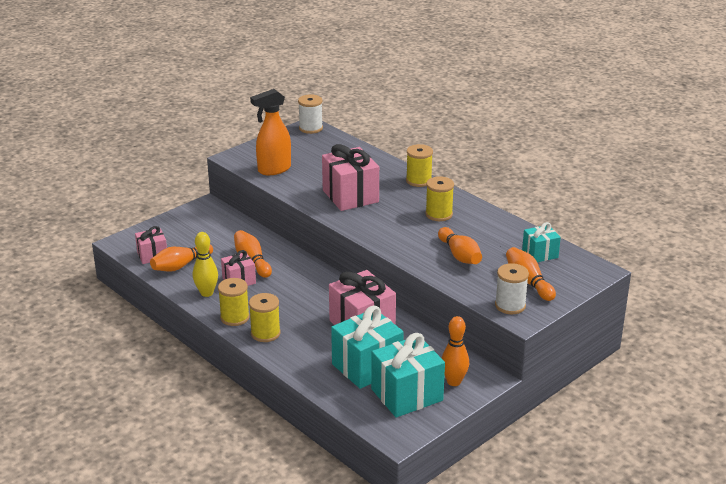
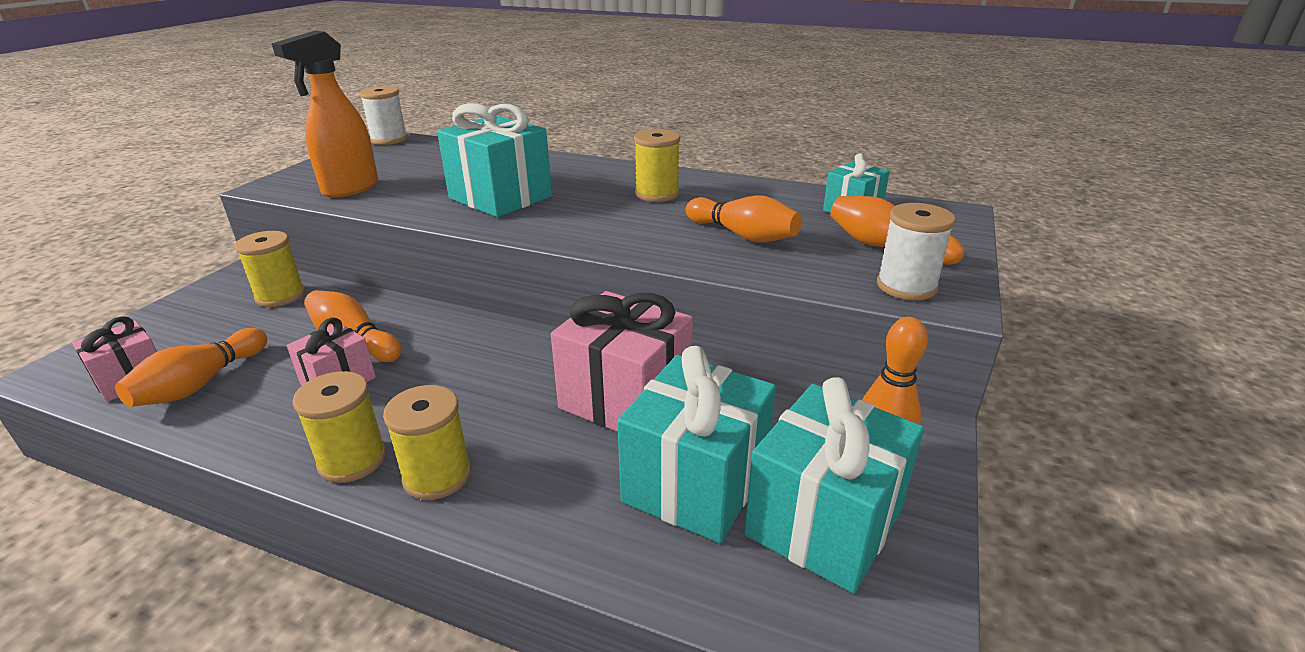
camera: 25 degrees left, 0 degrees up
yellow bowling pin [193,232,218,297] -> none
pink gift [322,144,379,211] -> turquoise gift [437,103,552,217]
yellow spool [406,144,433,187] -> yellow spool moved to [235,231,305,307]

